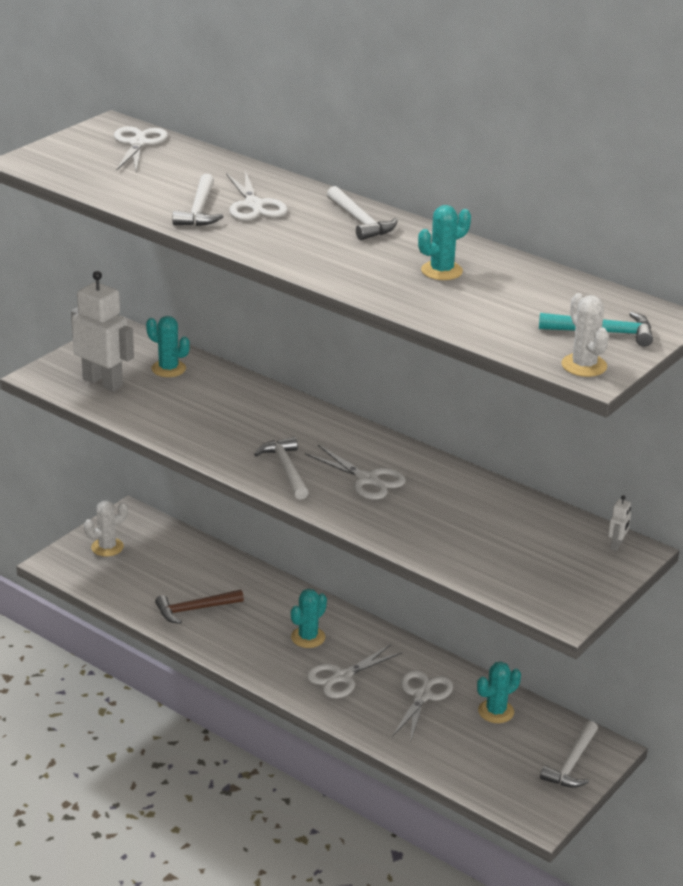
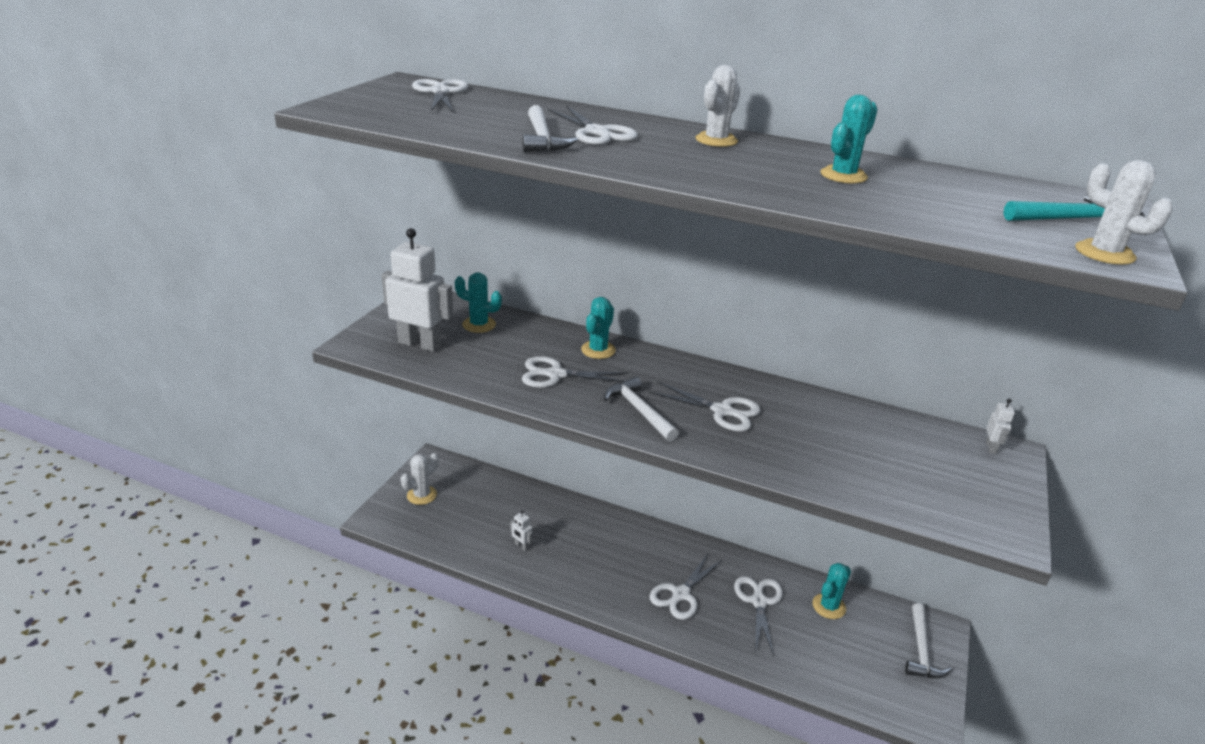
camera: 15 degrees left, 0 degrees up
brown hammer [155,589,244,624] -> white robot [510,510,532,551]
turquoise cactus [291,589,327,648] -> turquoise cactus moved to [581,297,616,359]
white hammer [327,186,398,240] -> white cactus [695,65,740,147]
none -> white scissors [522,356,629,388]

